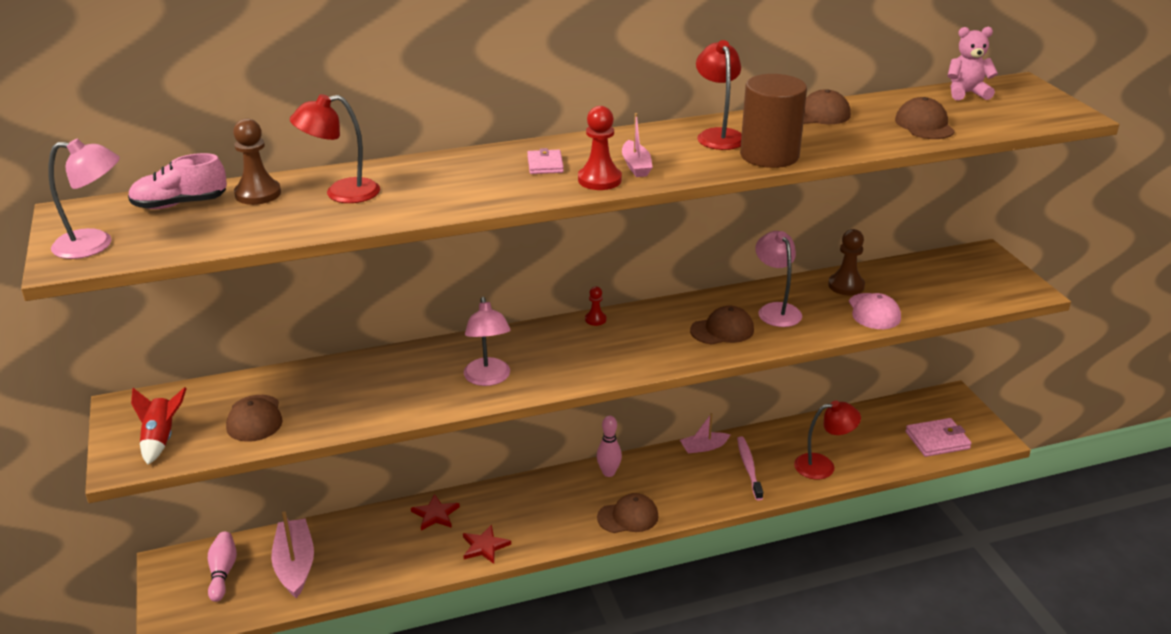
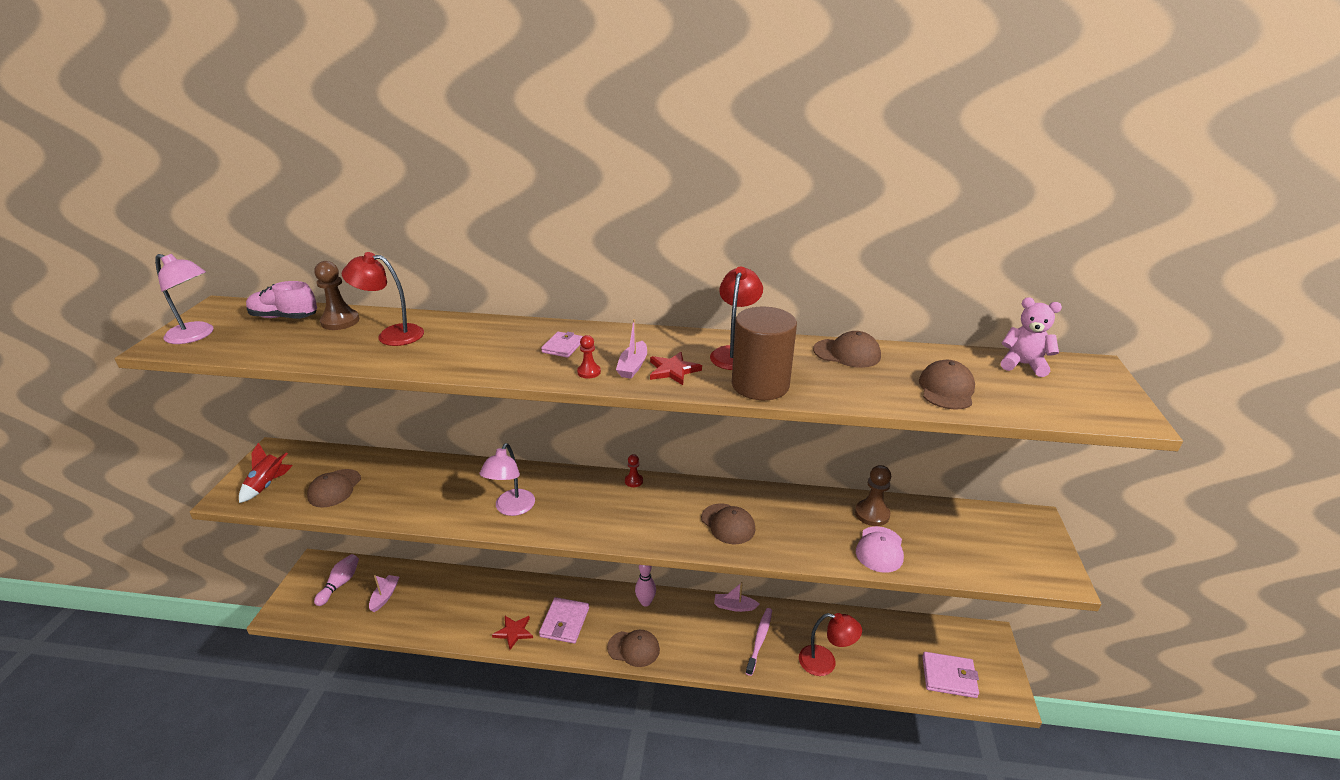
camera: 25 degrees right, 0 degrees up
pink boat [271,511,314,598] -> pink boat [369,575,399,612], size x0.58
red star [411,494,460,531] -> red star moved to [650,352,702,385]
red pawn [578,106,622,190] -> red pawn [577,335,601,379], size x0.58
brown cap [690,306,754,345] -> brown cap turned 45 degrees clockwise [701,504,755,544]
pink lamp [755,231,802,327] -> none
none -> pink wallet [539,597,589,643]

